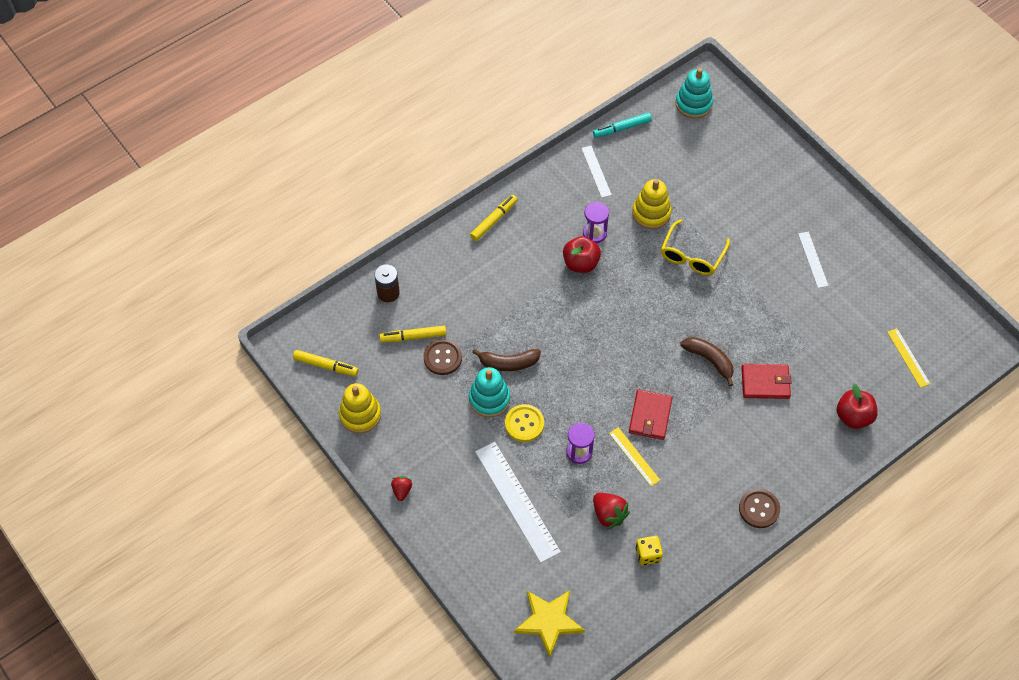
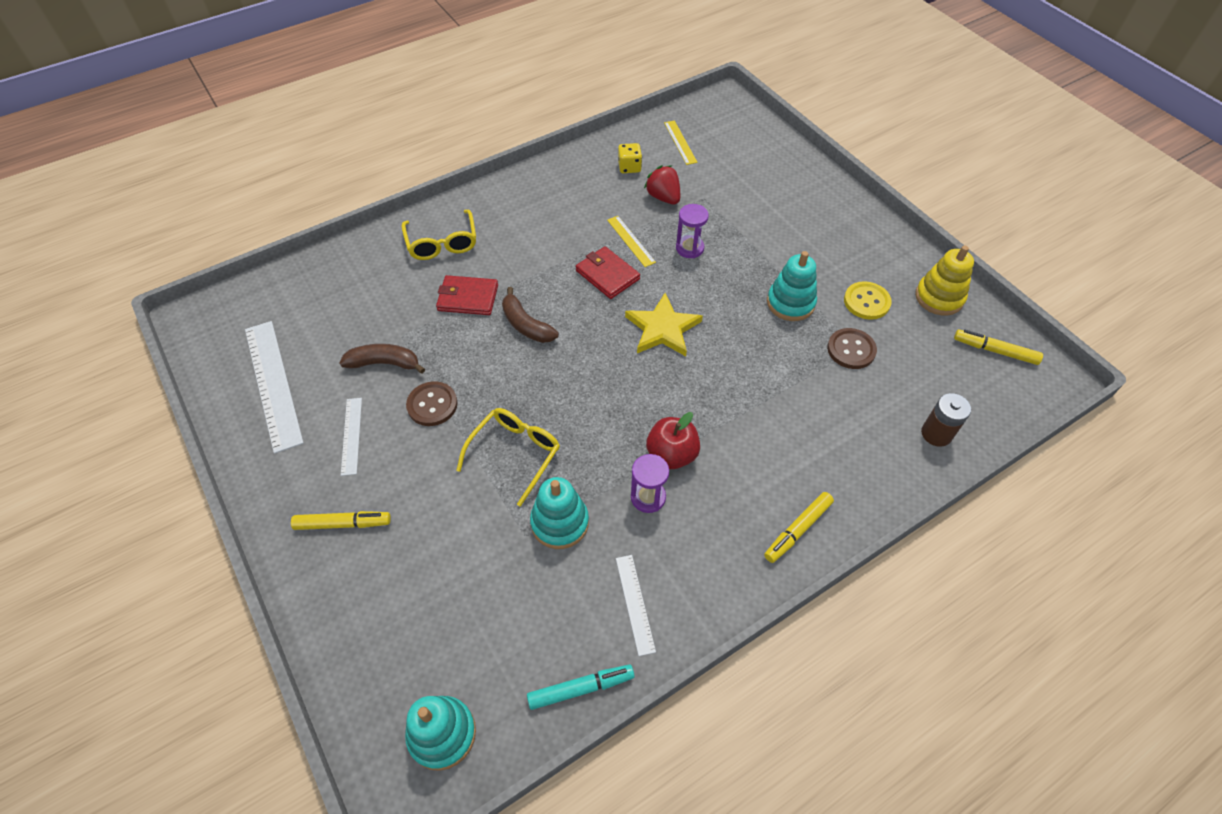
camera: 175 degrees left, 5 degrees down
yellow marker [379,326,446,342] -> yellow marker moved to [291,511,391,530]
red strawberry [391,476,412,501] -> none
brown banana [472,349,541,371] -> brown banana moved to [339,344,425,374]
white ruler [475,442,561,563] -> white ruler moved to [245,321,303,454]
yellow button [505,404,544,442] -> yellow button moved to [844,281,892,320]
yellow star [514,591,585,657] -> yellow star moved to [625,293,703,356]
red wallet [629,390,672,440] -> red wallet turned 60 degrees counterclockwise [576,246,640,299]
yellow stacking toy [632,179,671,229] -> turquoise stacking toy [530,477,589,549]
brown button [739,488,780,528] -> brown button moved to [406,381,458,426]
red apple [837,384,878,429] -> none
yellow ruler [887,328,930,388] -> yellow ruler moved to [664,120,697,165]
none -> yellow glasses [402,210,476,260]

